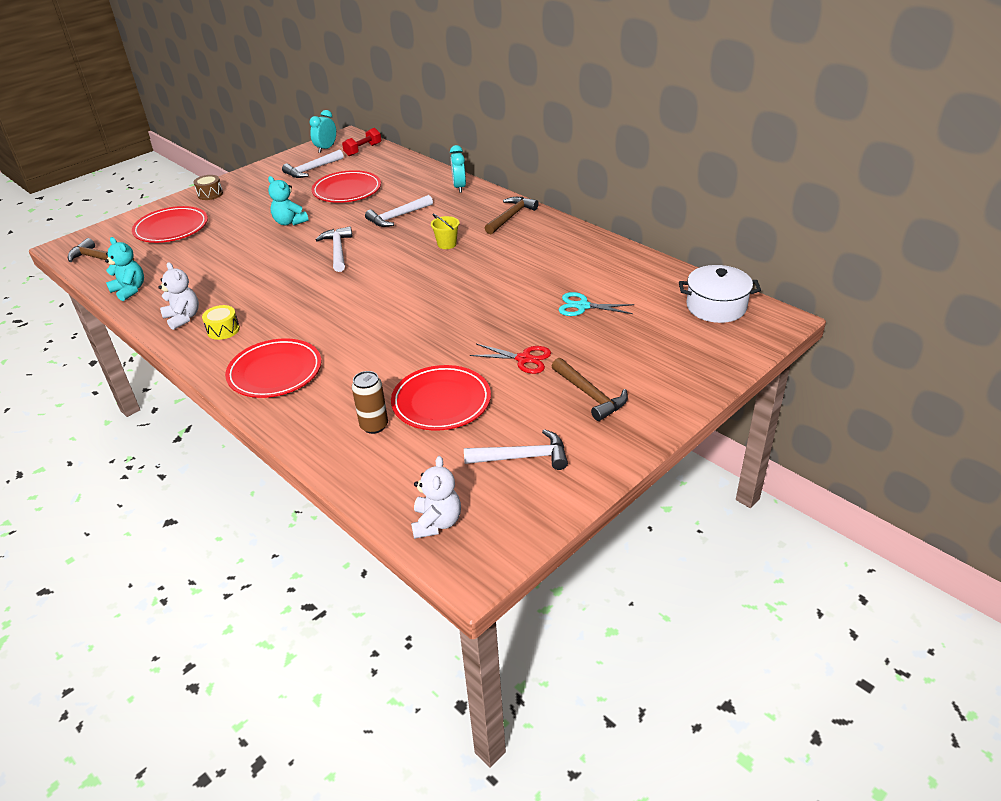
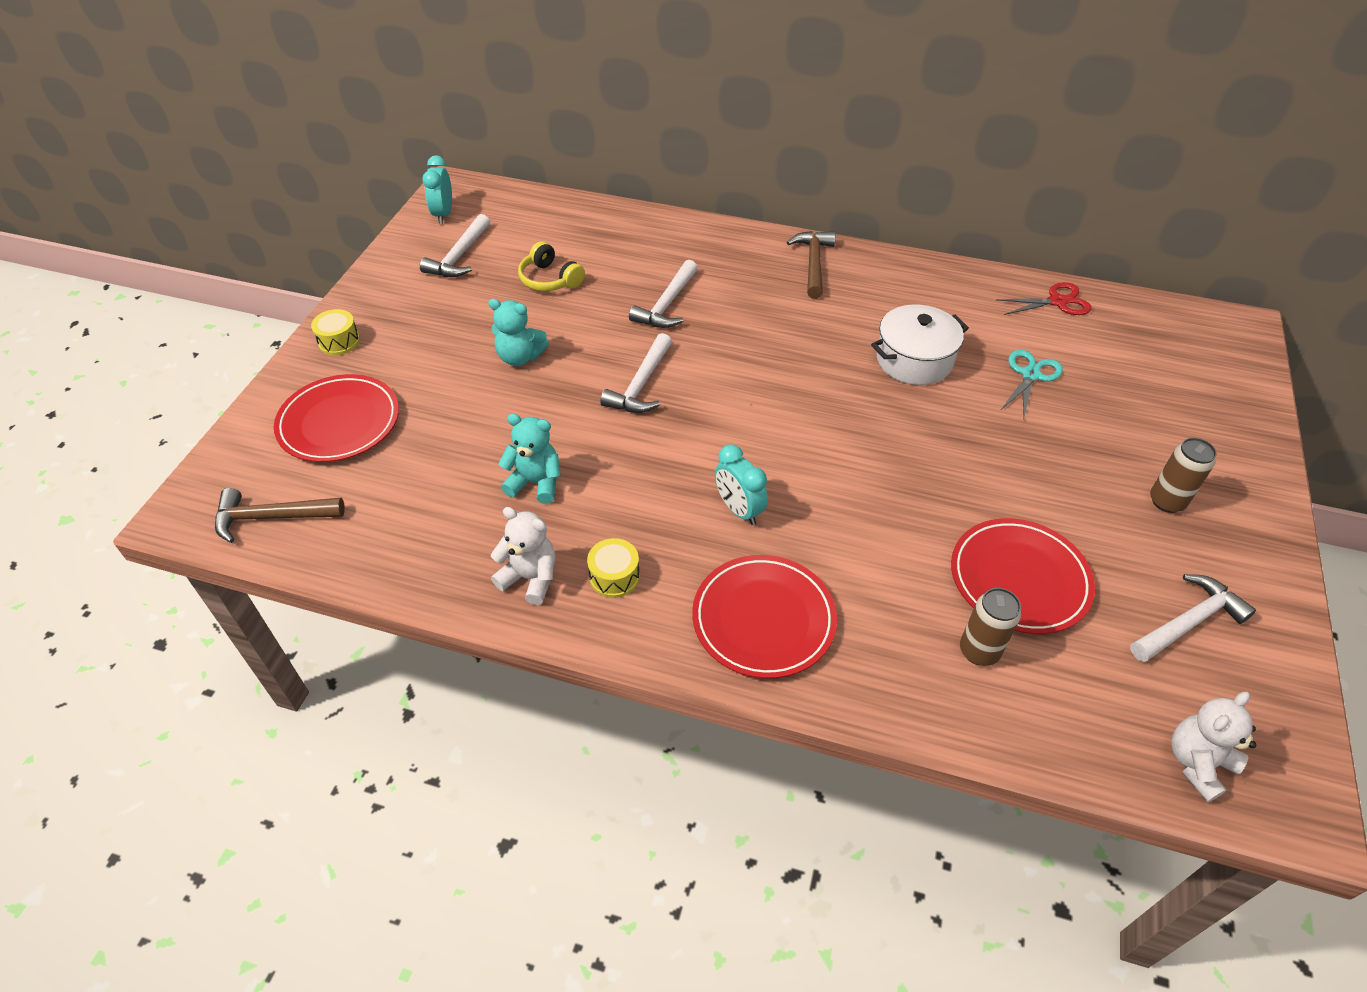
camera: 30 degrees left, 10 degrees up
turquoise teddy bear [105,237,144,301] -> turquoise teddy bear moved to [498,414,561,504]
brown drum [193,175,223,200] -> yellow drum [311,309,360,355]
red plate [312,170,381,203] -> yellow headphones [518,241,585,291]
white hammer [316,226,353,272] -> white hammer turned 120 degrees counterclockwise [600,333,672,413]
red dumbbell [342,128,381,156] -> none
white teddy bear [411,456,461,539] -> white teddy bear turned 105 degrees counterclockwise [1171,692,1256,802]
yellow bucket [431,214,460,249] -> none
turquoise clock [450,145,466,193] -> turquoise clock moved to [715,444,768,525]
red scissors [470,344,551,374] -> red scissors moved to [996,282,1092,315]
brown hammer [551,358,628,421] -> brown can [1150,438,1217,513]
turquoise scissors [559,292,634,316] -> turquoise scissors turned 135 degrees clockwise [1000,350,1063,418]
white pot [679,265,761,323] -> white pot moved to [871,304,969,385]

